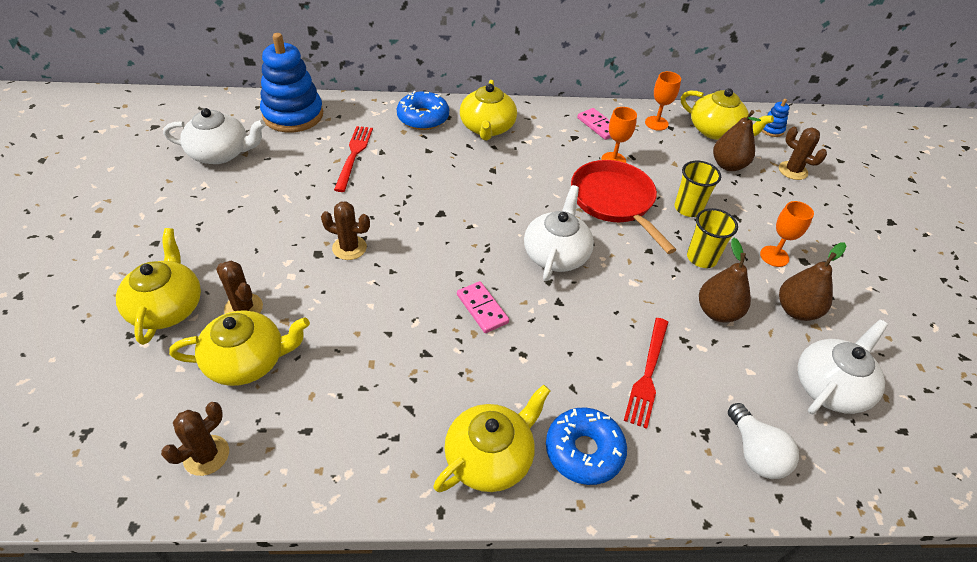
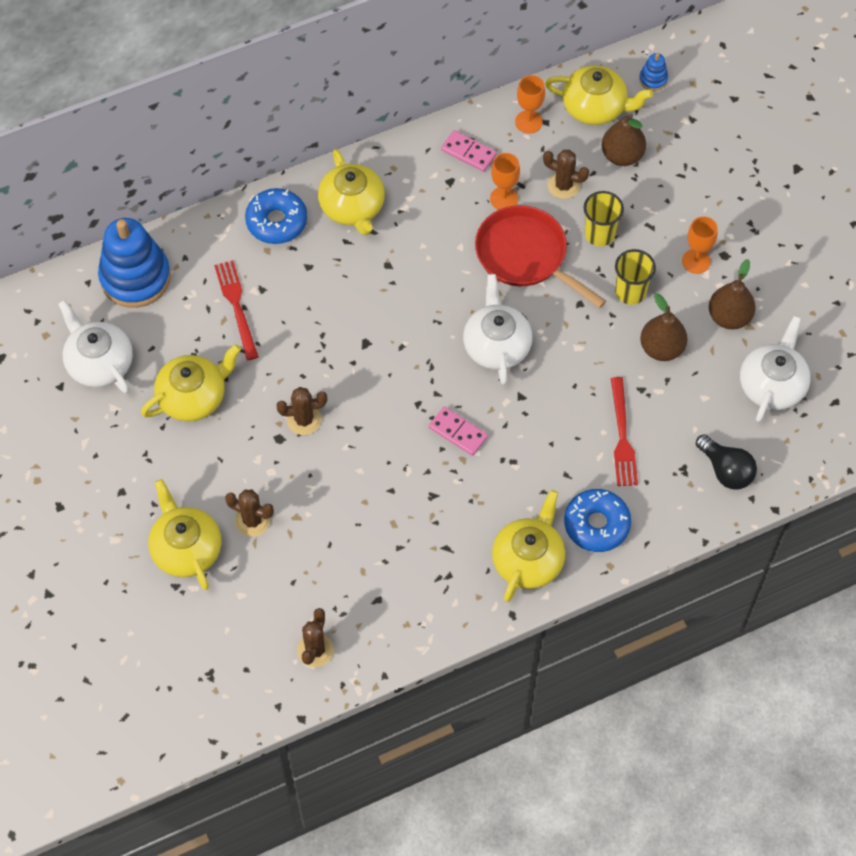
camera: 20 degrees left, 15 degrees up
white teapot [163,108,266,164] -> white teapot turned 105 degrees counterclockwise [58,300,133,393]
yellow teapot [169,310,310,386] -> yellow teapot moved to [141,344,241,422]
white light bulb [728,403,799,479] -> black light bulb [696,434,757,489]
brown cactus [779,127,827,180] -> brown cactus moved to [543,150,589,199]

